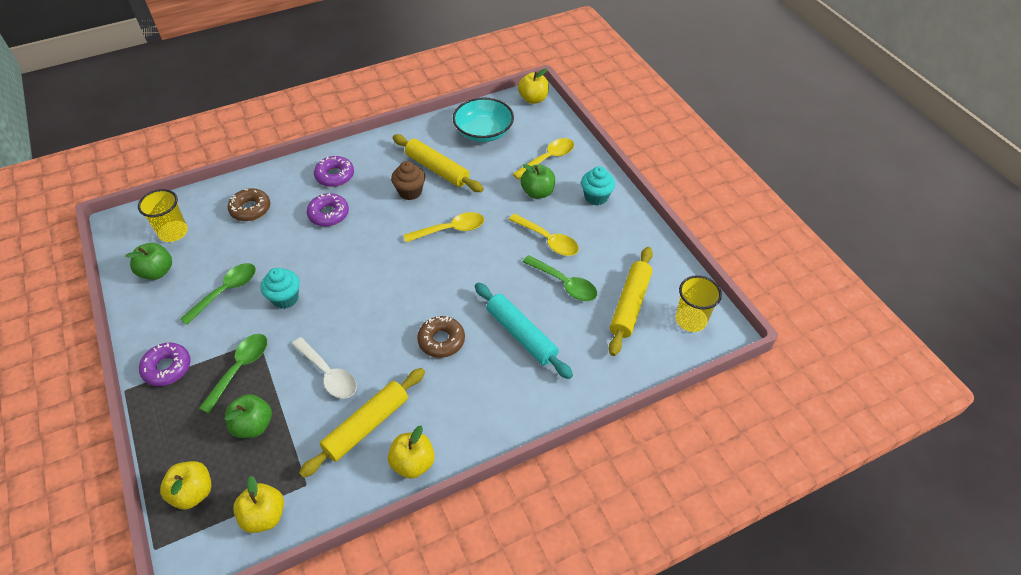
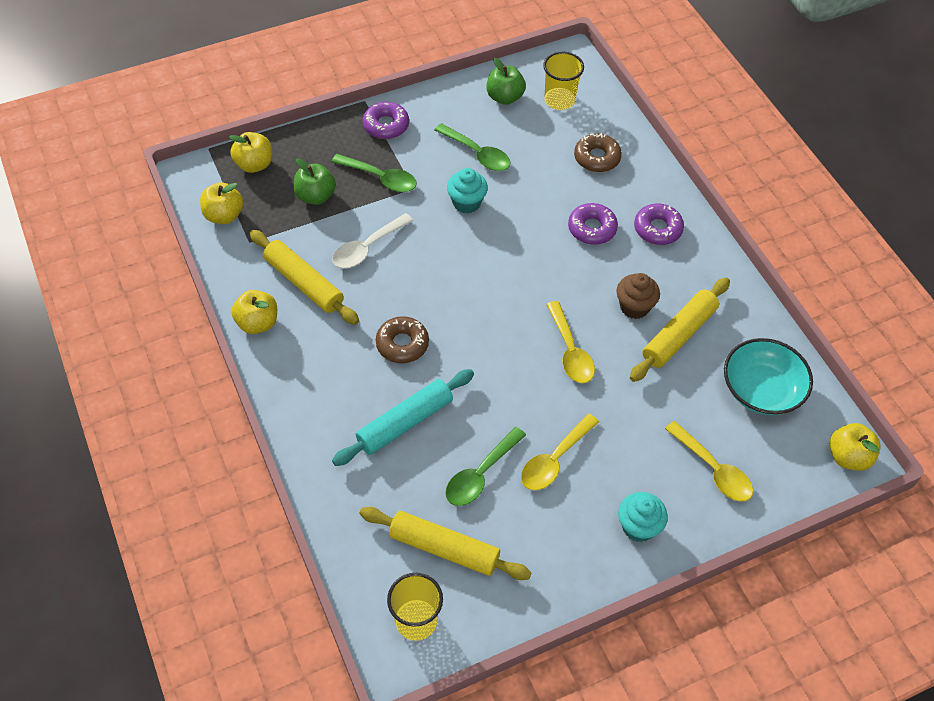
camera: 90 degrees right, 5 degrees up
green apple [520,164,555,199] -> none

